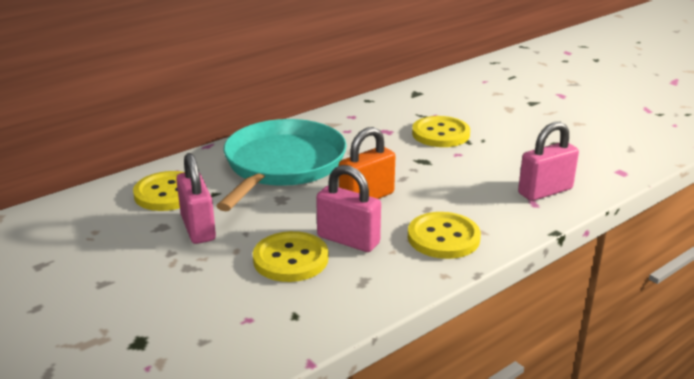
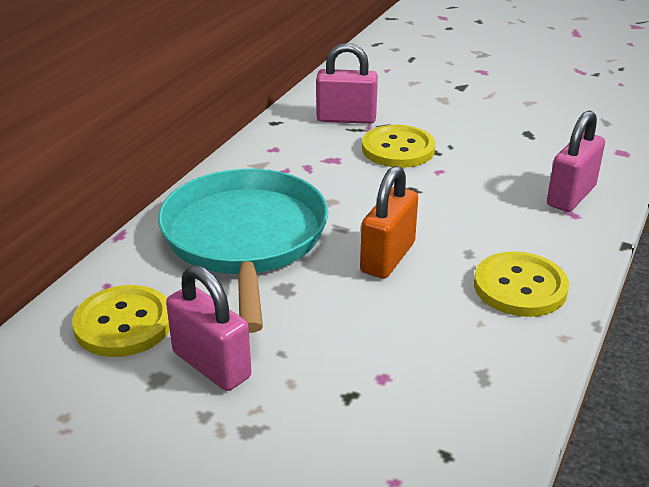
camera: 25 degrees left, 5 degrees up
yellow button [253,231,328,282] -> none
pink padlock [316,165,381,252] -> pink padlock moved to [316,43,378,124]

